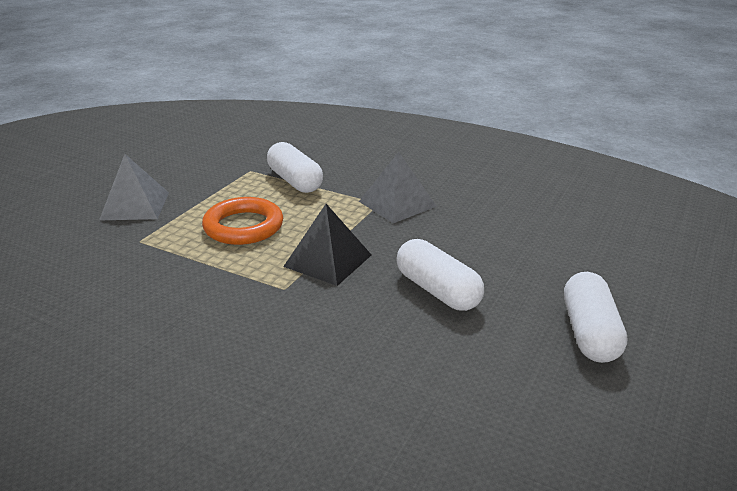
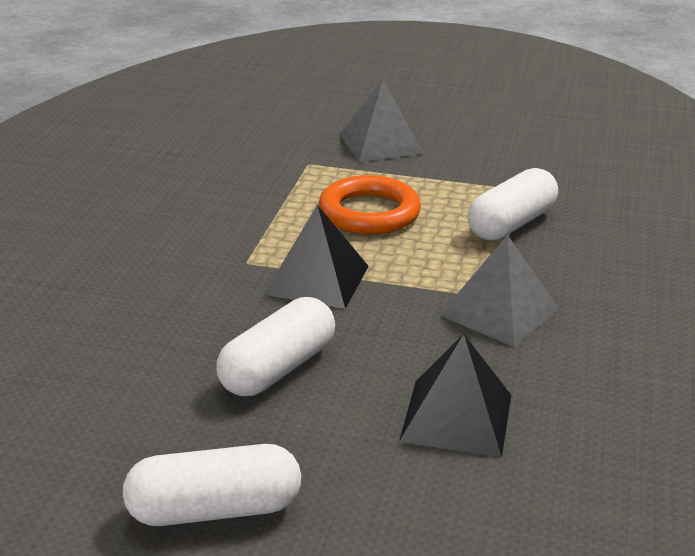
camera: 75 degrees right, 0 degrees up
none -> black pyramid [399,334,511,457]

